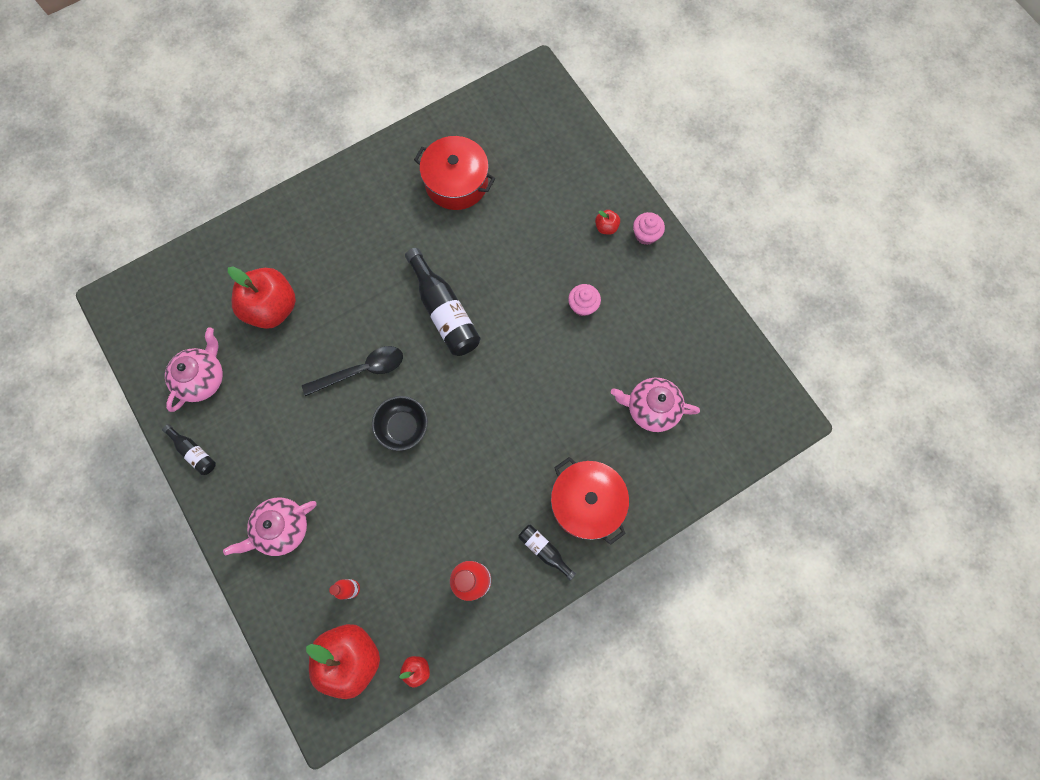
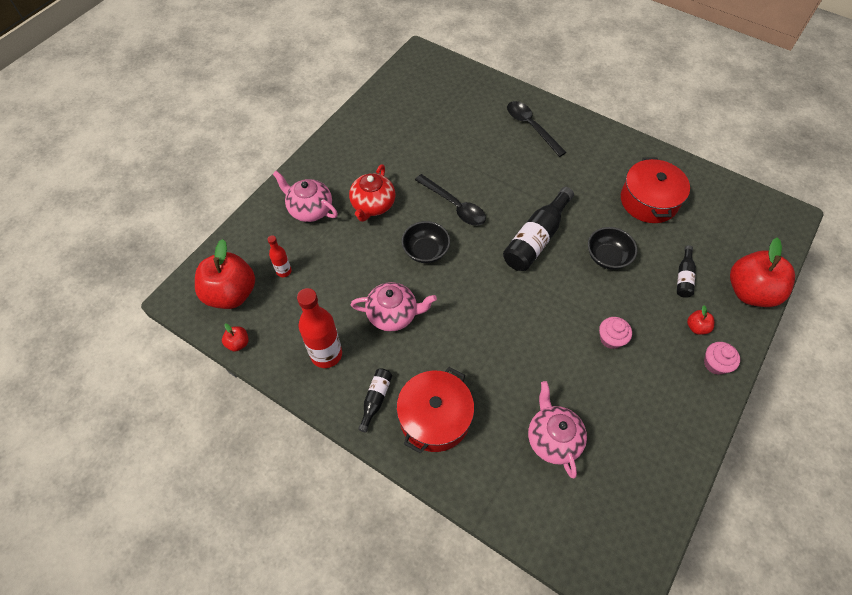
camera: 65 degrees right, 15 degrees down
black bottle [162,424,216,475] -> black bottle moved to [677,245,696,298]
pink teapot [165,327,223,412] -> pink teapot moved to [351,282,437,332]
red apple [228,267,296,329] -> red apple moved to [730,238,795,307]
none -> red teapot [349,164,395,222]
none -> black spoon [507,101,567,157]
none -> black bowl [588,227,637,270]

